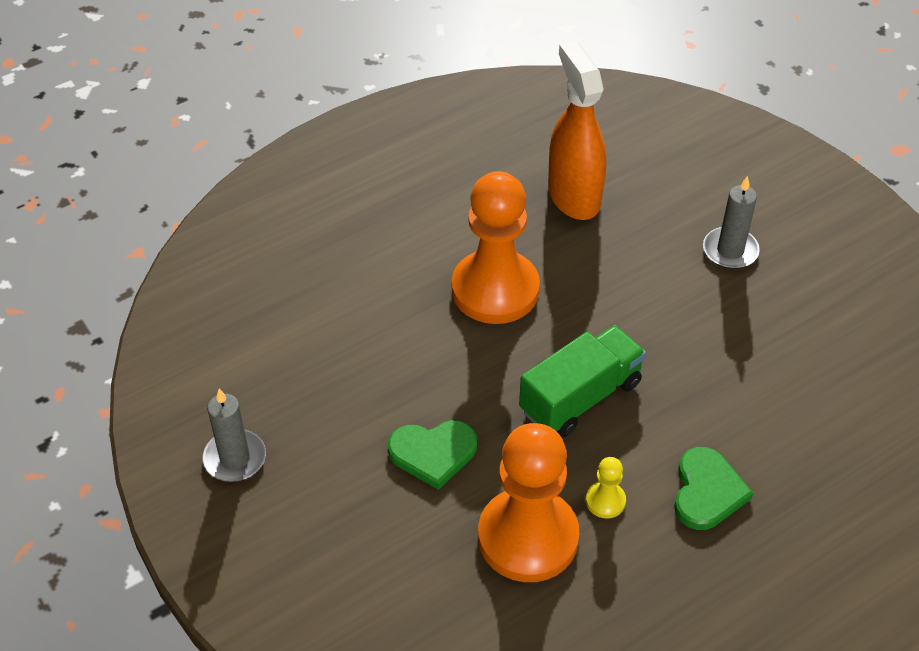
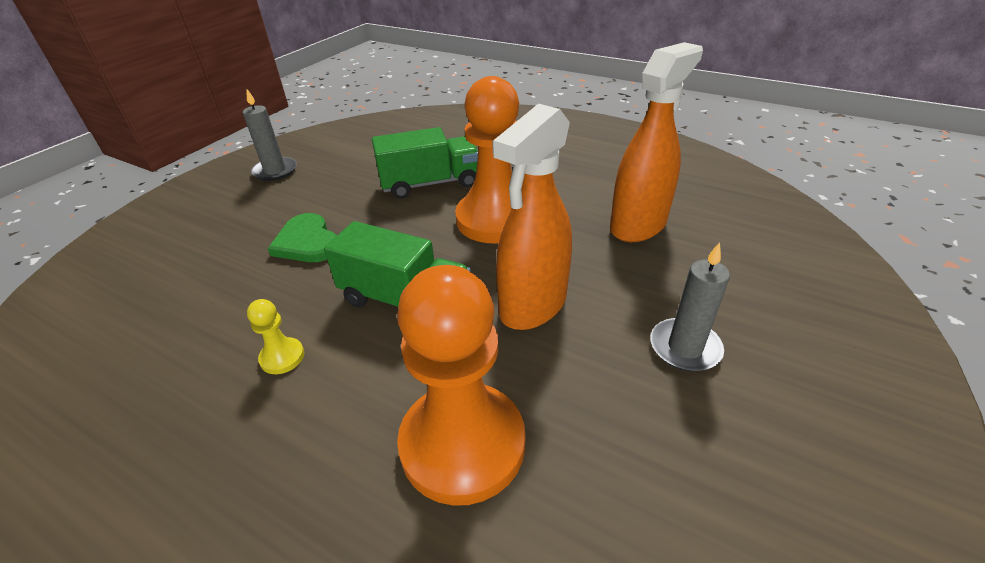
camera: 65 degrees right, 10 degrees down
orange pawn [478,423,579,582] -> orange pawn moved to [397,265,525,506]
green heart [674,447,753,530] -> none
none -> green truck [372,127,478,199]
none -> orange spray bottle [492,104,572,330]

